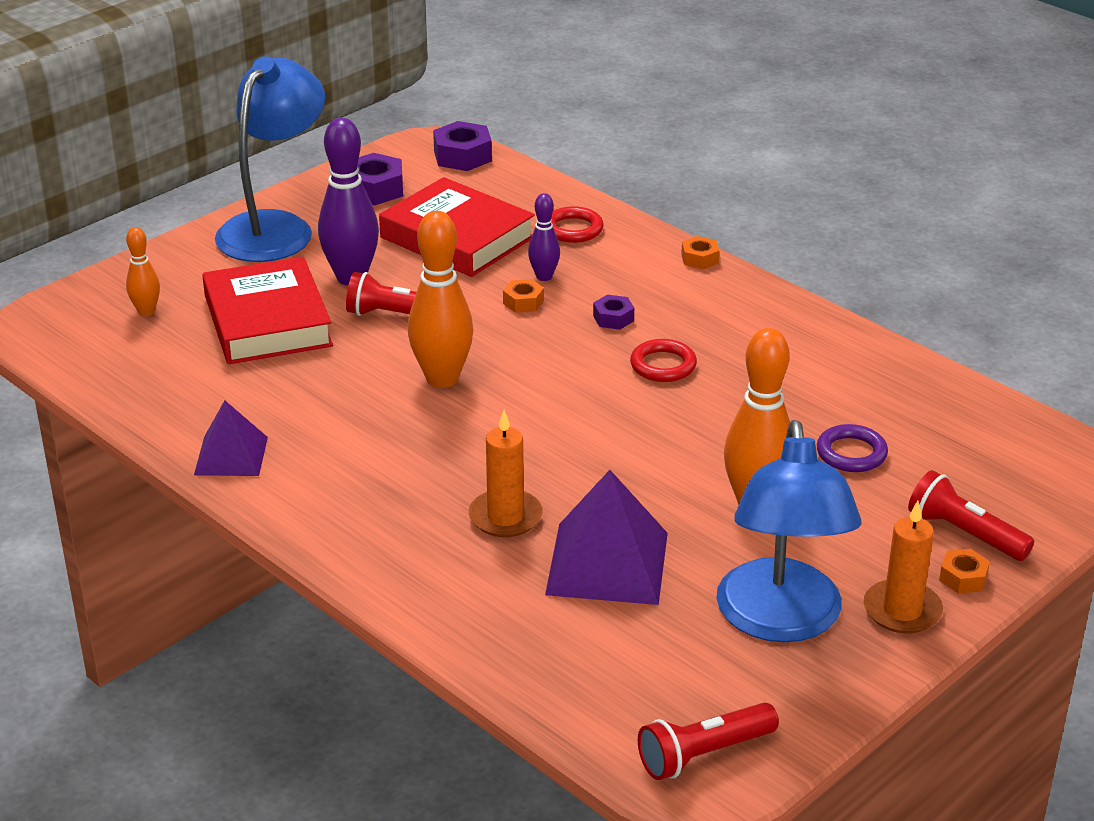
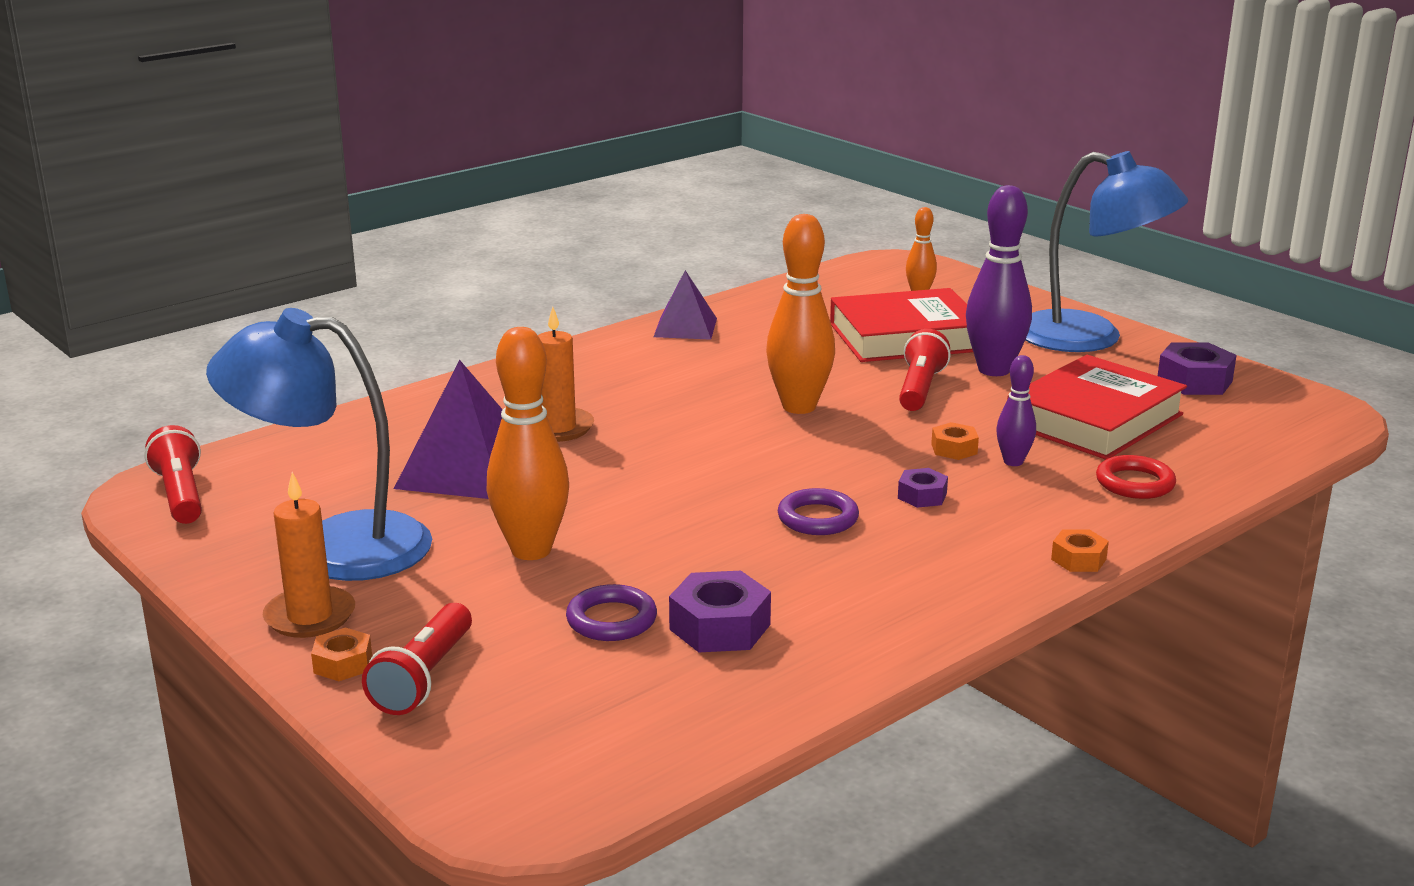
camera: 95 degrees right, 10 degrees down
purple nut [433,121,492,171] -> purple nut moved to [669,571,771,652]
red ring [630,339,697,382] -> purple ring [778,488,859,535]
red flashlight [908,470,1034,561] -> red flashlight turned 150 degrees clockwise [362,603,472,715]

